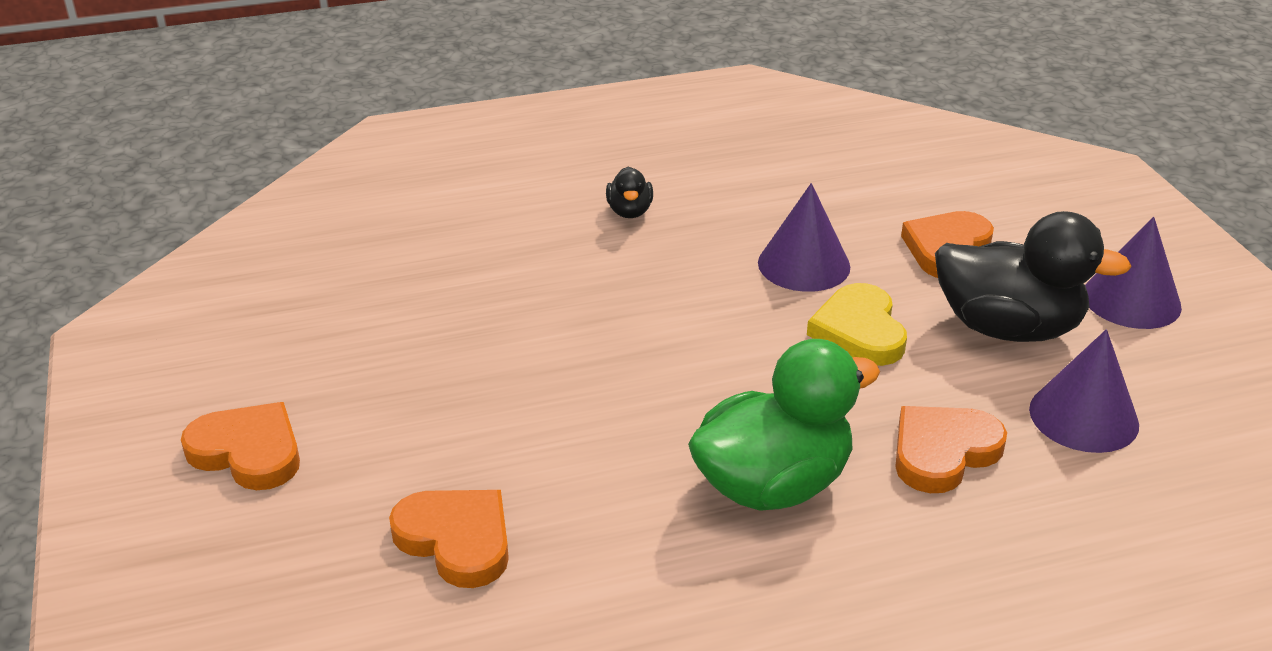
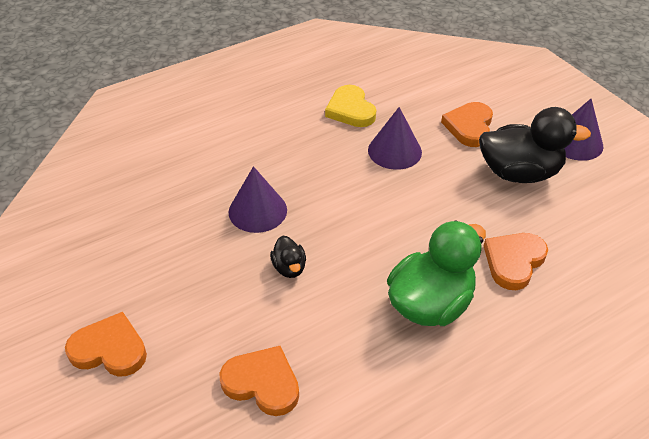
camera: 15 degrees left, 10 degrees up
black duck [606,167,653,218] -> black duck moved to [270,236,306,278]
yellow heart [807,283,907,366] -> yellow heart moved to [325,85,376,127]
purple cone [1029,329,1139,453] -> purple cone moved to [229,166,287,233]

